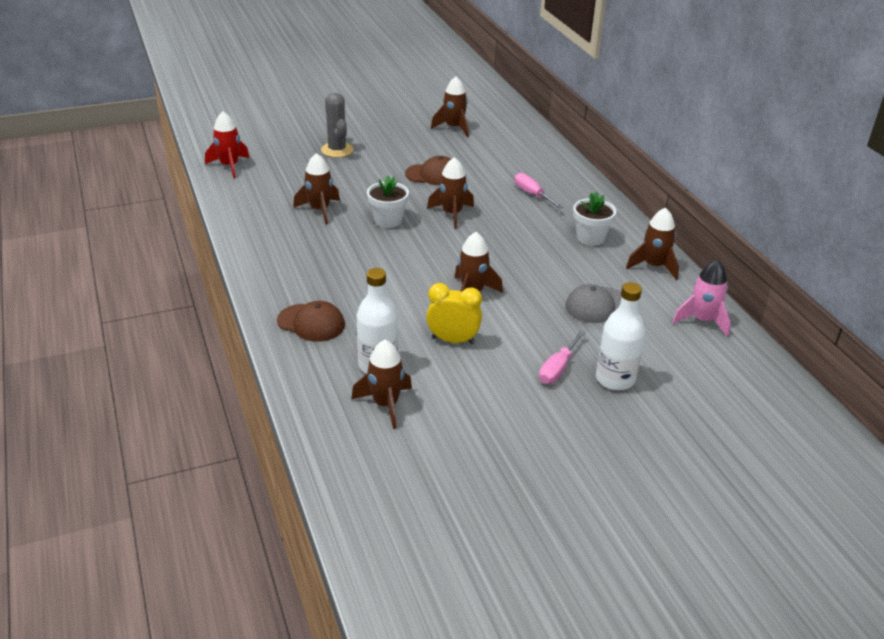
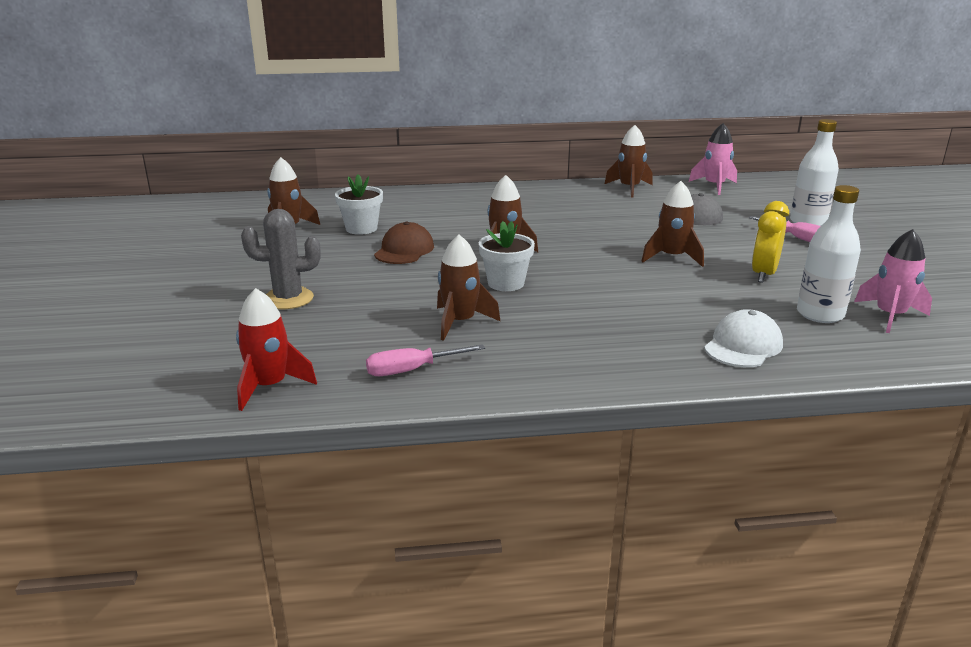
camera: 75 degrees left, 10 degrees down
brown cap [277,301,345,342] -> white cap [704,309,783,367]
brown rocket [351,340,412,429] -> pink rocket [854,229,932,333]
pink screwdriver [515,173,563,209] -> pink screwdriver moved to [366,344,485,376]
white flower pot [573,192,616,246] -> white flower pot moved to [335,174,383,235]

